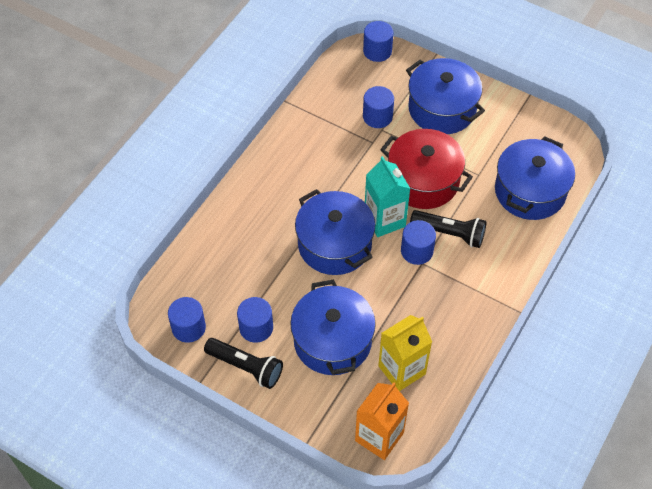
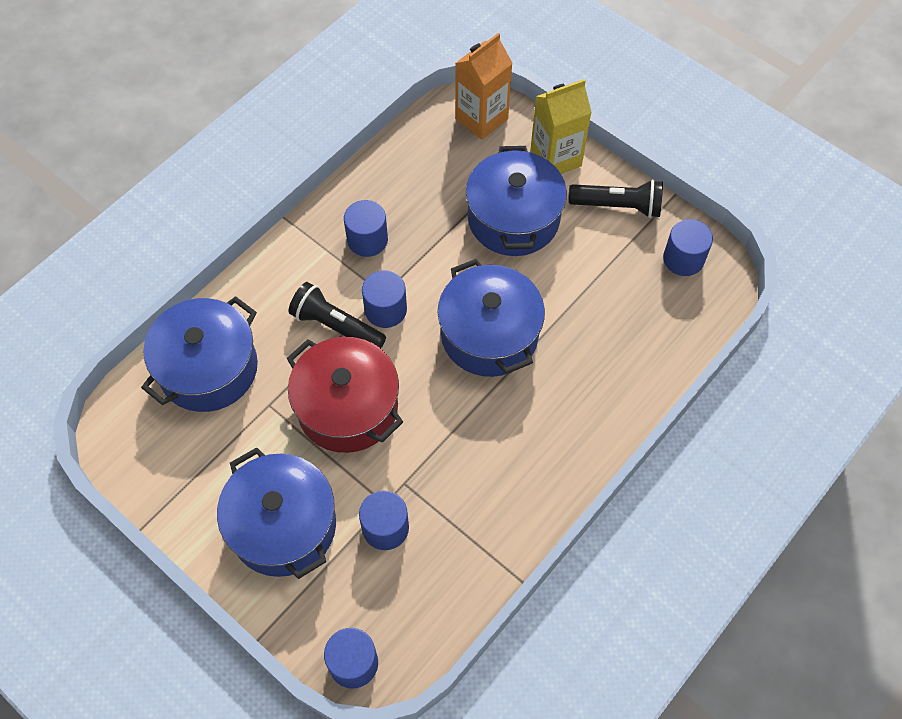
camera: 170 degrees left, 5 degrees up
black flashlight [204,338,283,389] -> black flashlight turned 150 degrees clockwise [568,180,663,218]
blue cylinder [237,297,273,343] -> blue cylinder moved to [344,200,388,257]
turquoise carton [365,156,410,237] -> none
yellow carton [378,315,432,391] -> yellow carton moved to [530,79,592,174]

